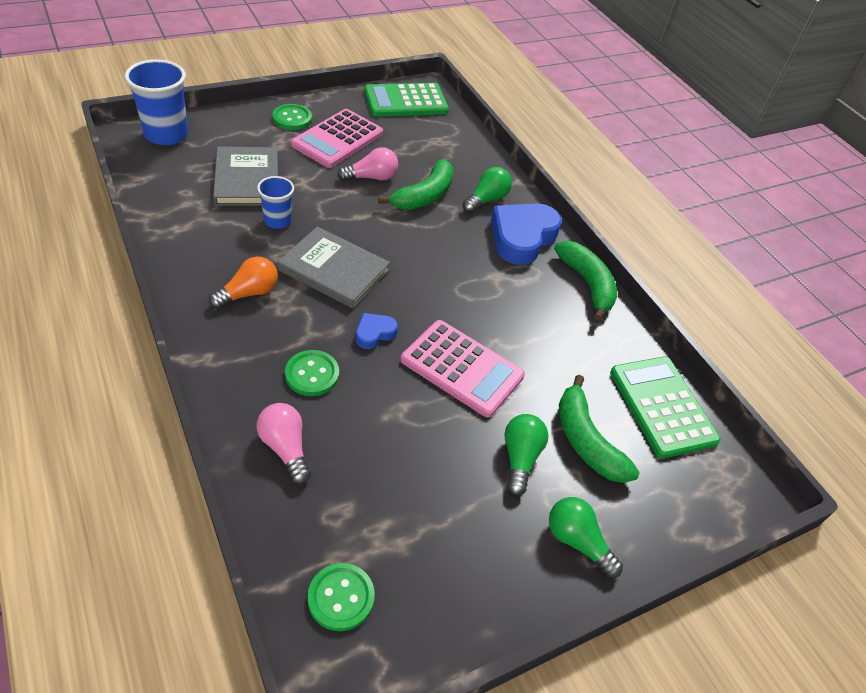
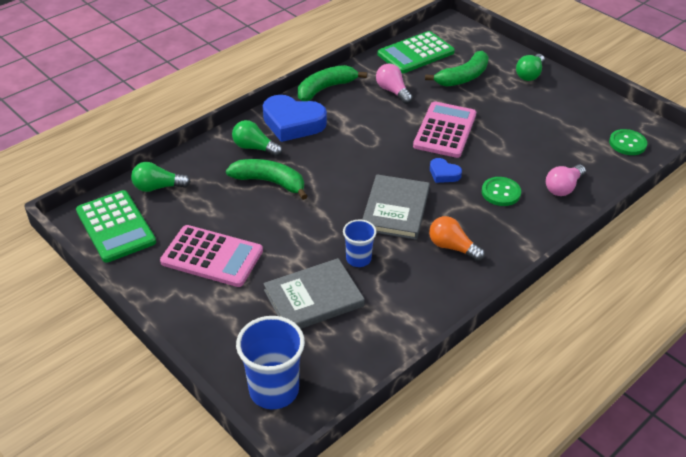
camera: 100 degrees left, 5 degrees down
green button [272,104,312,130] -> none
pink light bulb [337,147,398,181] -> pink light bulb moved to [376,64,413,104]
green light bulb [505,414,548,496] -> green light bulb moved to [131,162,191,192]

